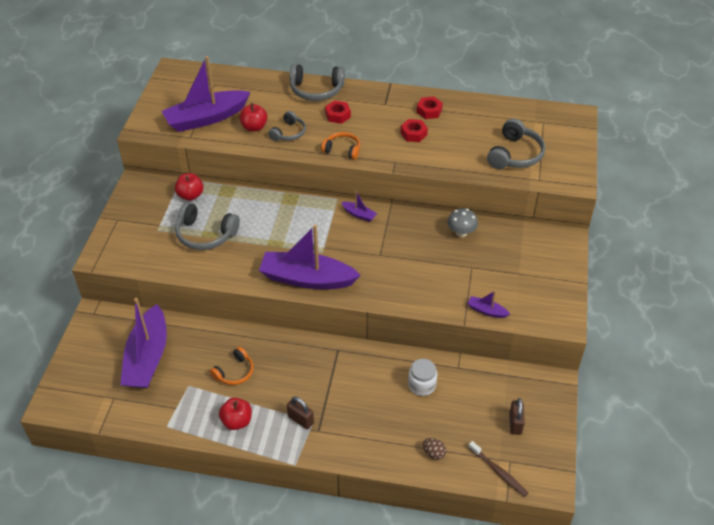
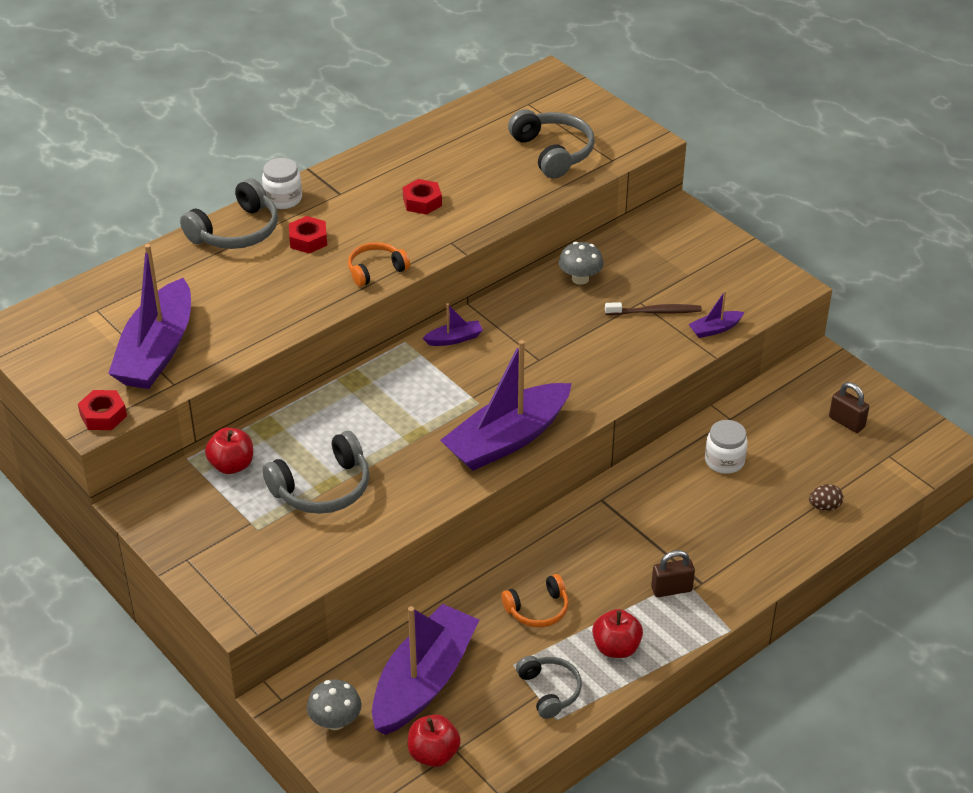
camera: 50 degrees left, 5 degrees down
purple boat [120,298,167,388] -> purple boat turned 105 degrees counterclockwise [372,604,479,735]
orange headphones [210,347,254,385] -> orange headphones turned 75 degrees clockwise [501,574,569,627]
red apple [239,103,268,132] -> red apple moved to [408,714,461,767]
grey headphones [268,111,306,141] -> grey headphones moved to [516,656,582,719]
red nut [417,97,443,119] -> red nut moved to [78,390,127,430]
brown toothbrush [468,441,529,497] -> brown toothbrush moved to [605,302,702,315]
none -> white jar [262,158,302,209]
none -> grey mushroom [307,680,362,730]

